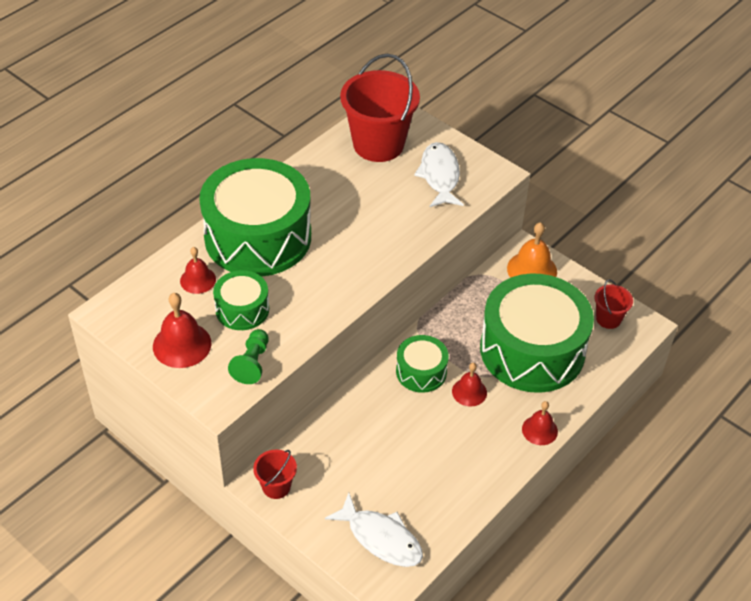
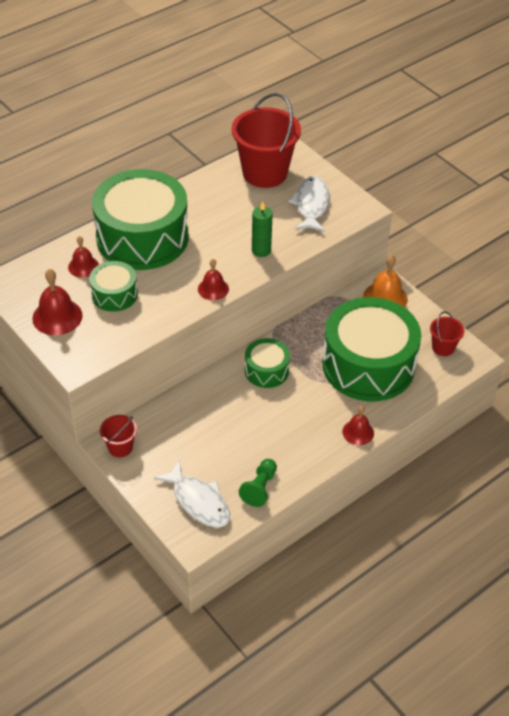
camera: 10 degrees right, 0 degrees up
green pawn [228,329,269,384] -> green pawn moved to [239,459,277,507]
red bell [452,363,487,407] -> red bell moved to [198,259,229,300]
none -> green candle [252,202,273,257]

